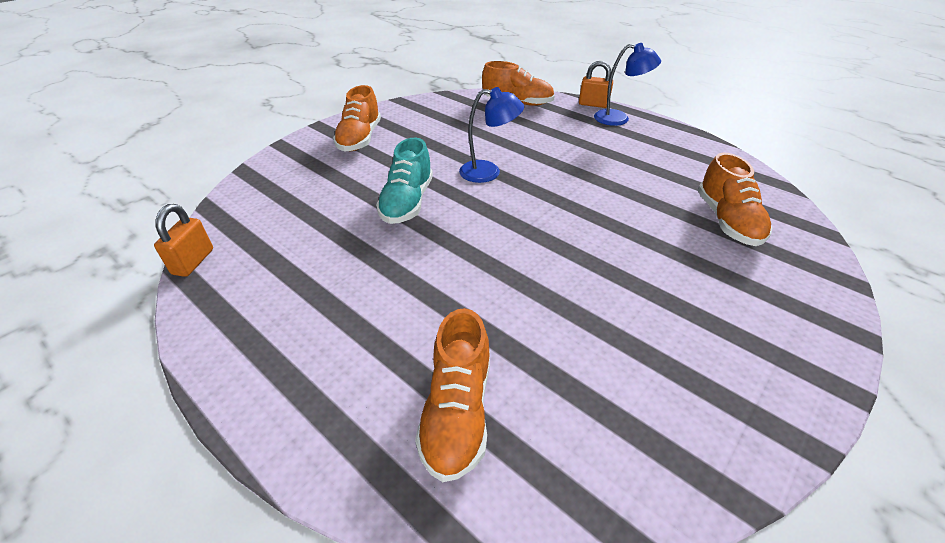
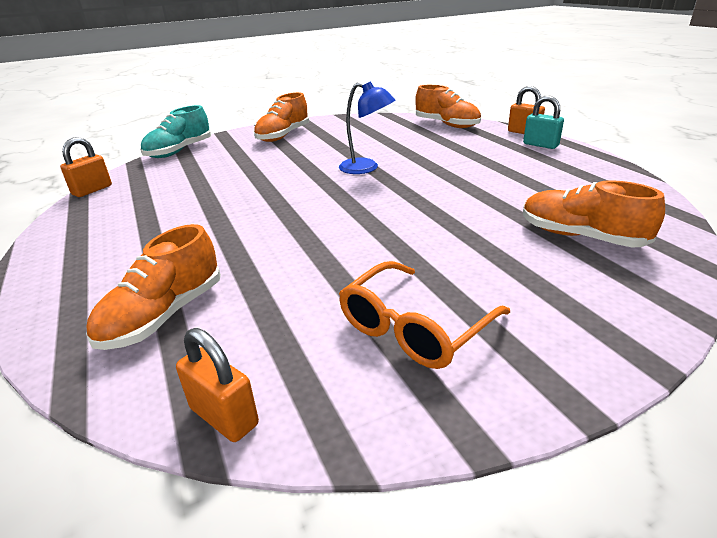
camera: 25 degrees right, 10 degrees down
turquoise shoe [376,138,433,224] -> turquoise shoe moved to [140,105,211,158]
blue lamp [594,43,661,126] -> turquoise padlock [523,95,564,149]
orange shoe [698,152,772,246] -> orange shoe turned 105 degrees clockwise [523,180,665,247]
none -> orange padlock [176,328,259,442]
none -> orange glasses [339,261,510,369]

